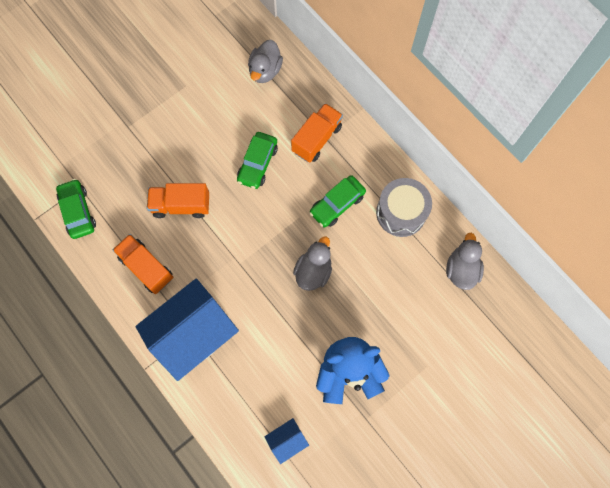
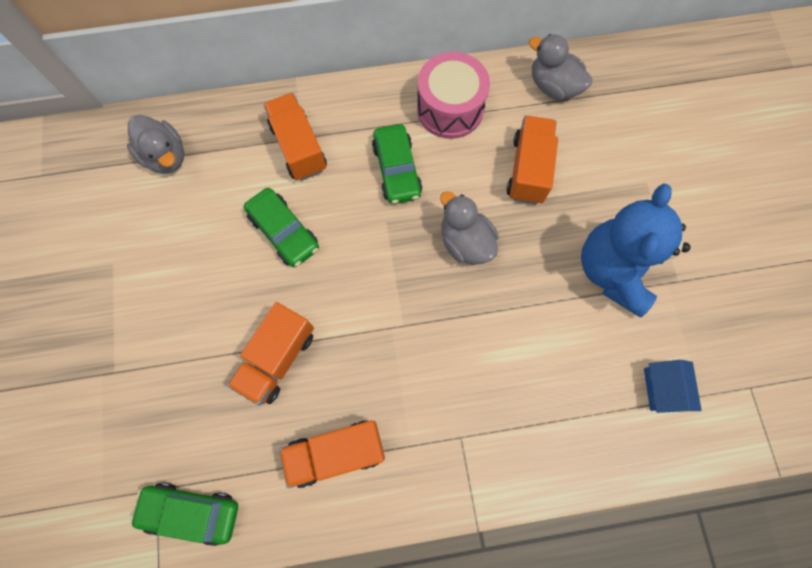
camera: 60 degrees left, 0 degrees up
blue house [135,278,239,381] -> none
grey drum [376,178,432,237] -> pink drum [417,52,490,139]
none -> orange truck [506,116,558,204]

